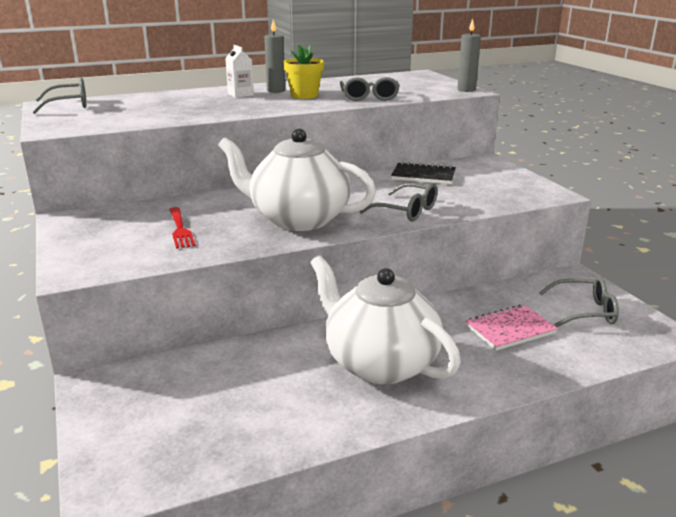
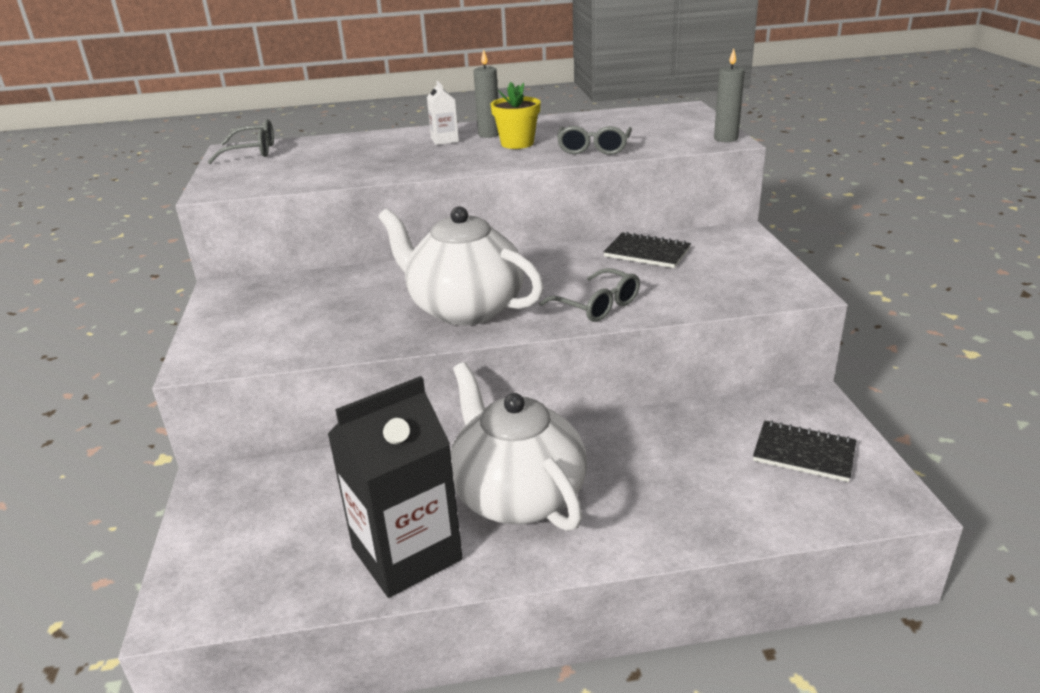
camera: 15 degrees right, 5 degrees up
red fork [169,207,196,249] -> none
pink notebook [465,304,558,351] -> none
grey glasses [539,277,619,327] -> black notebook [753,420,857,482]
none -> black carton [327,376,463,598]

